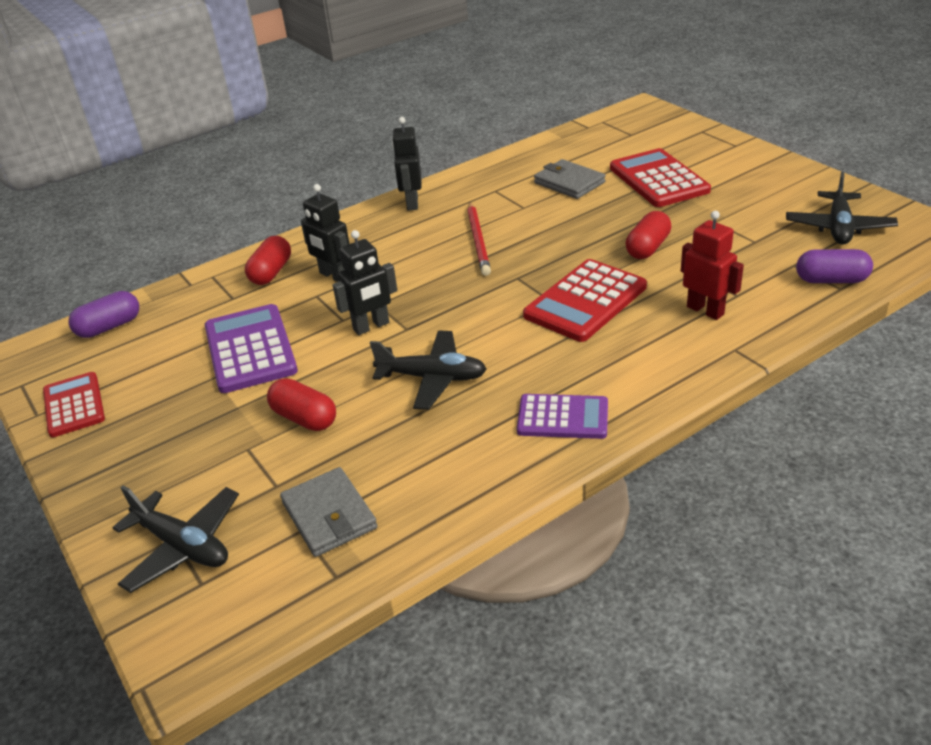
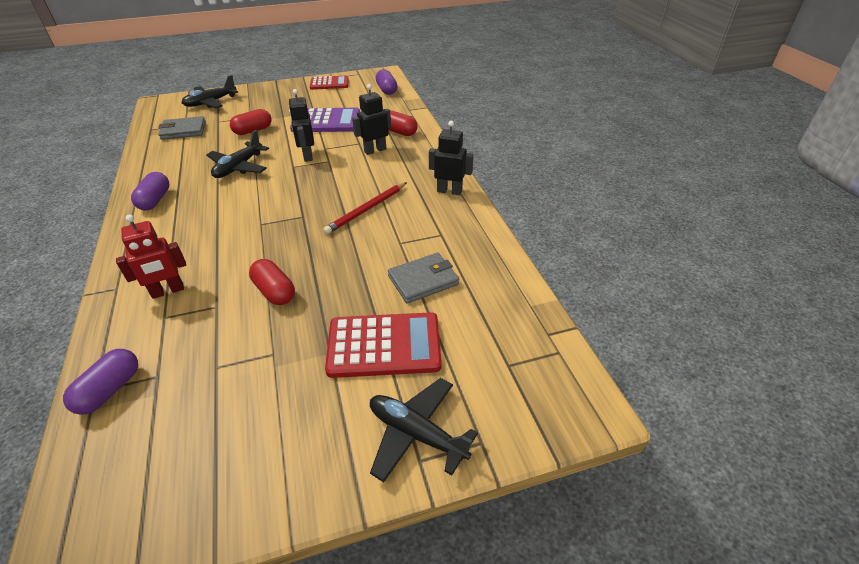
camera: 105 degrees right, 5 degrees up
red pencil [467,202,491,276] -> red pencil turned 60 degrees counterclockwise [323,182,407,234]
purple calculator [517,394,608,439] -> purple capsule [131,172,170,211]
red calculator [523,259,647,342] -> none
black plane [786,171,898,245] -> black plane moved to [370,378,478,482]

